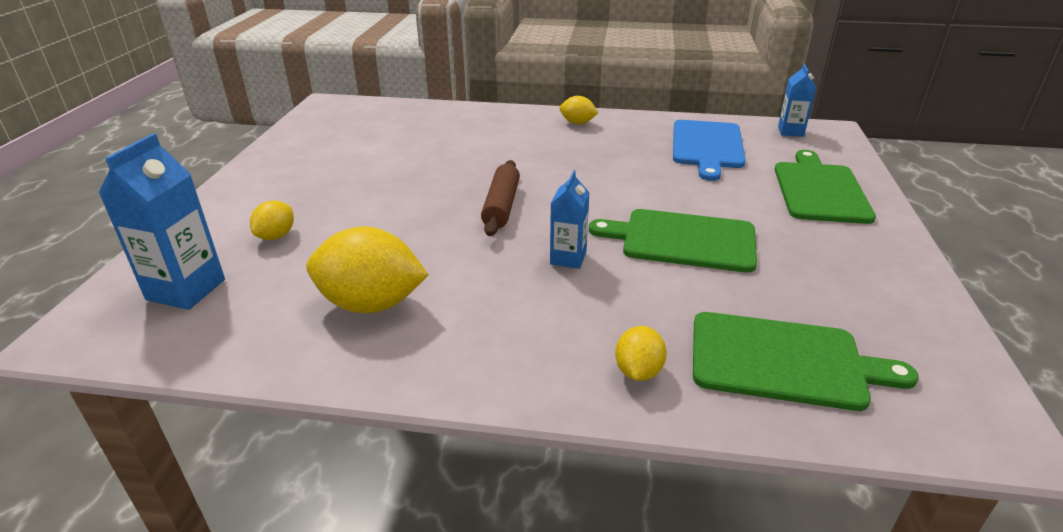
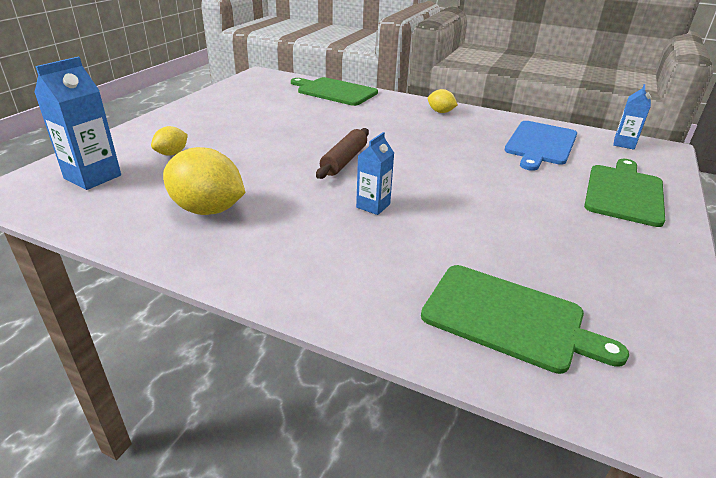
camera: 15 degrees right, 0 degrees up
green cutting board [589,209,757,273] -> green cutting board moved to [291,77,378,106]
yellow lemon [615,326,667,381] -> none

